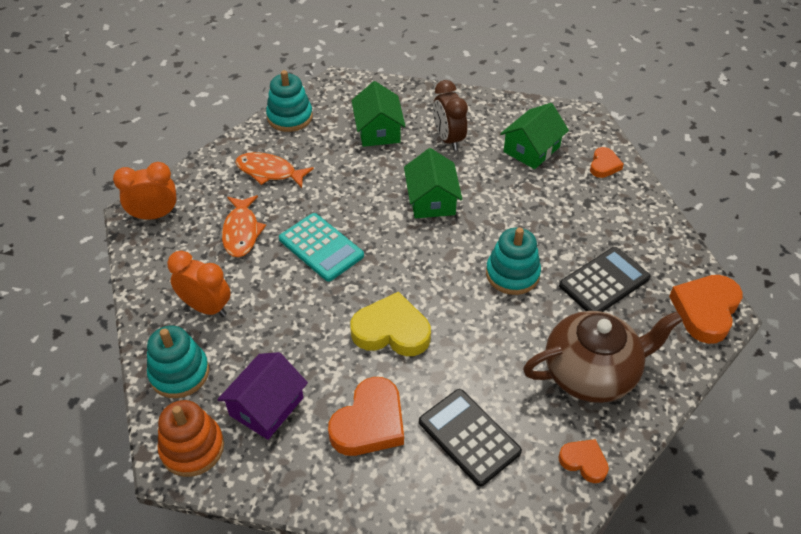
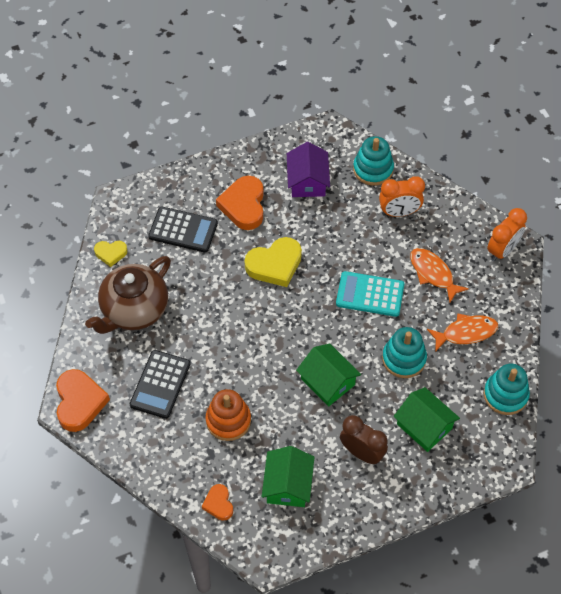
camera: 145 degrees right, 10 degrees up
orange stacking toy [158,400,224,477] -> orange stacking toy moved to [206,389,251,441]
turquoise stacking toy [486,228,541,295] -> turquoise stacking toy moved to [382,327,427,378]
orange heart [558,439,609,483] -> yellow heart [94,241,127,267]

